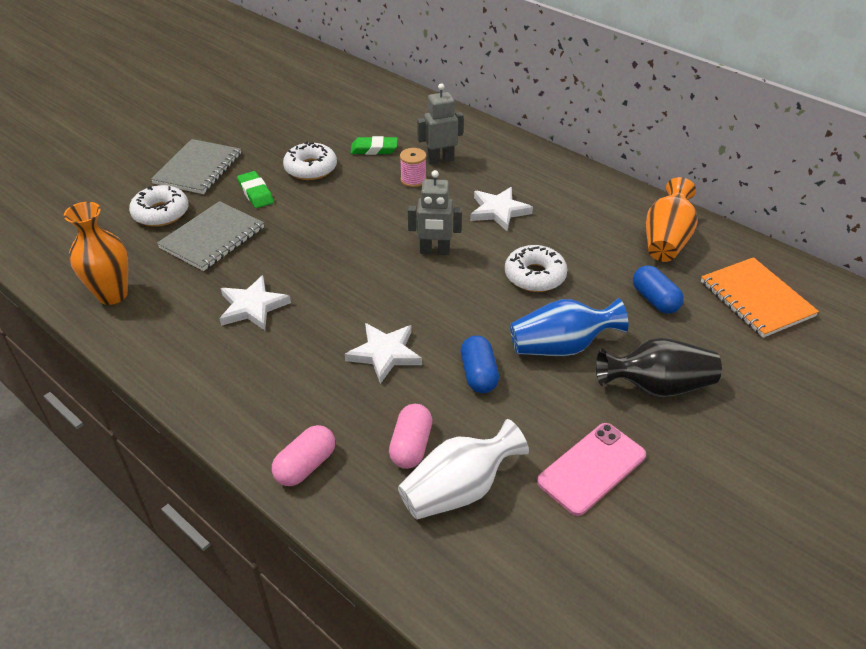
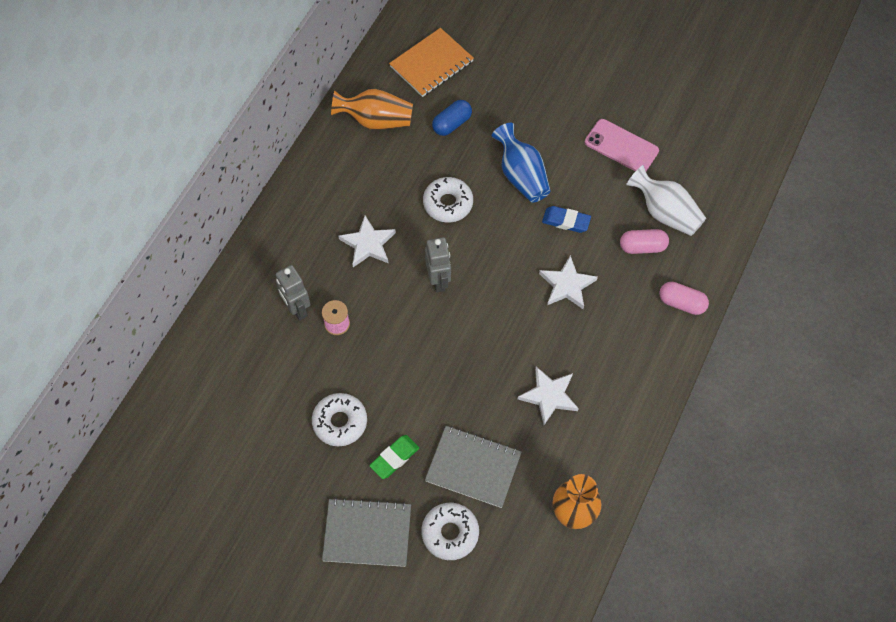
camera: 105 degrees left, 20 degrees up
green eraser [350,136,398,155] -> none
blue capsule [461,336,499,393] -> blue eraser [542,206,591,233]
black vase [596,338,722,398] -> none

